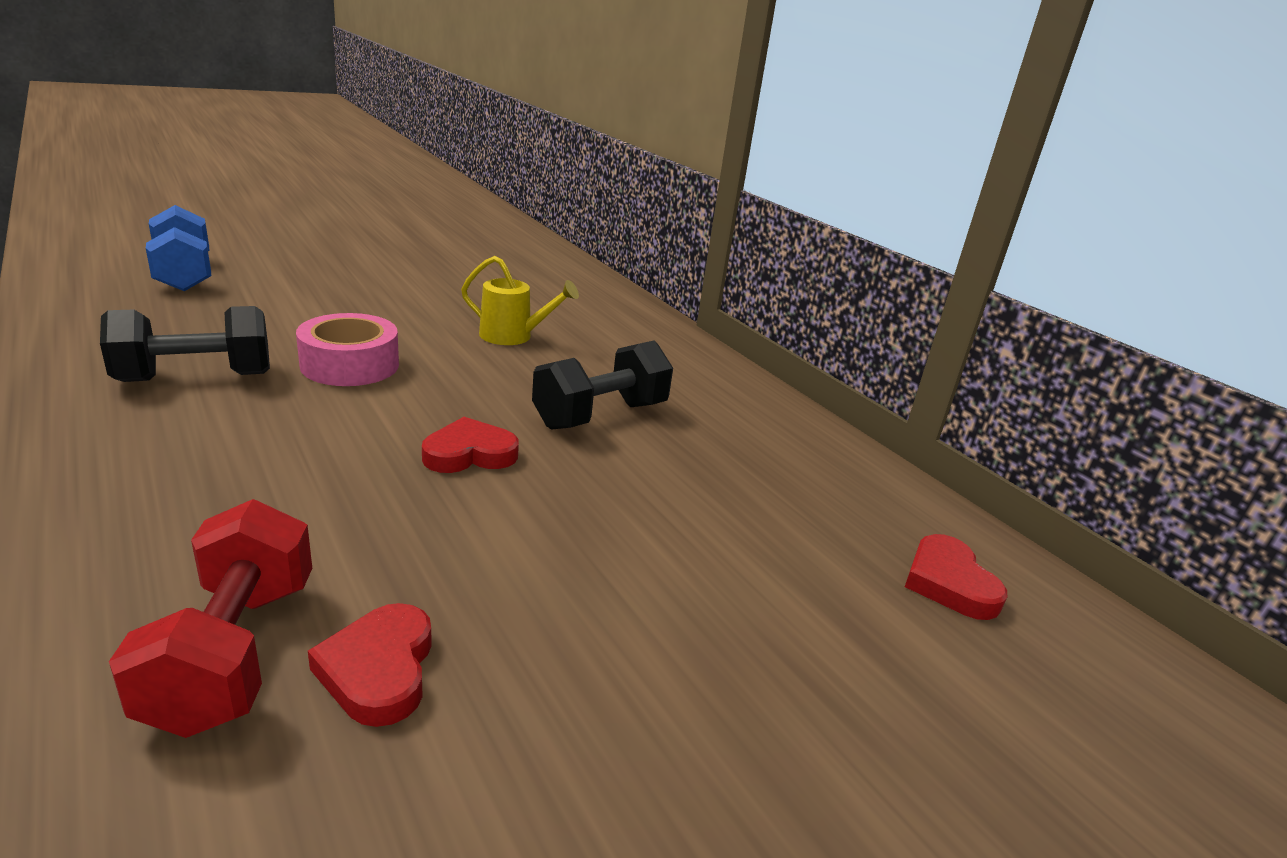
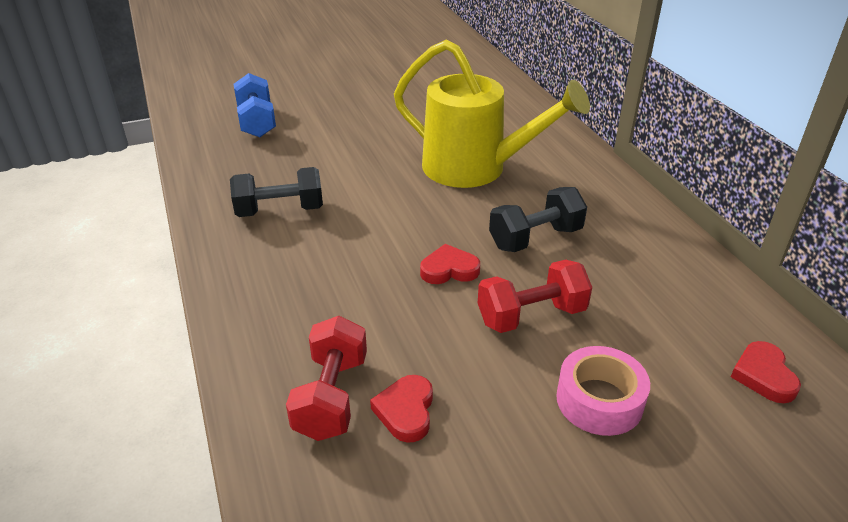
camera: 15 degrees right, 10 degrees up
pink tape [296,313,399,386] -> pink tape moved to [556,346,650,436]
yellow watering can [461,256,579,345] -> yellow watering can [394,39,590,188], size x2.27
none -> red dumbbell [478,260,592,333]

